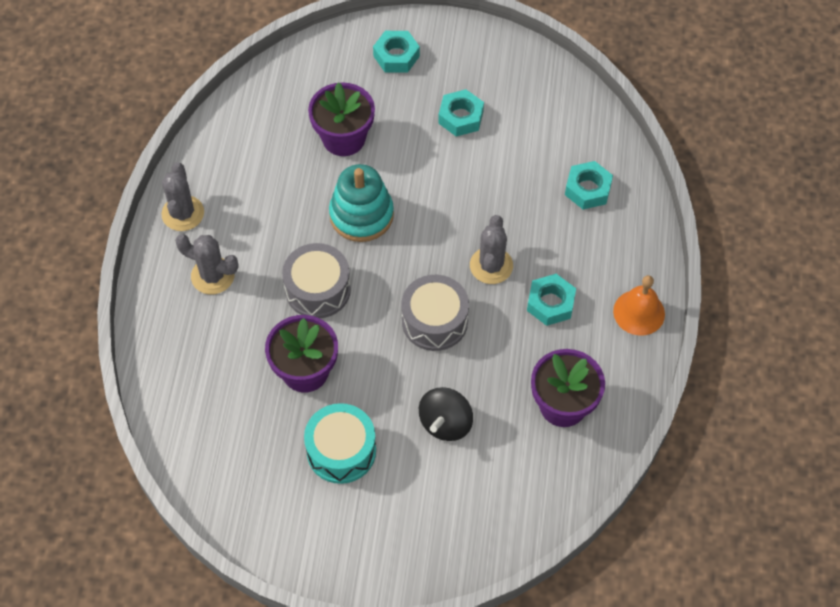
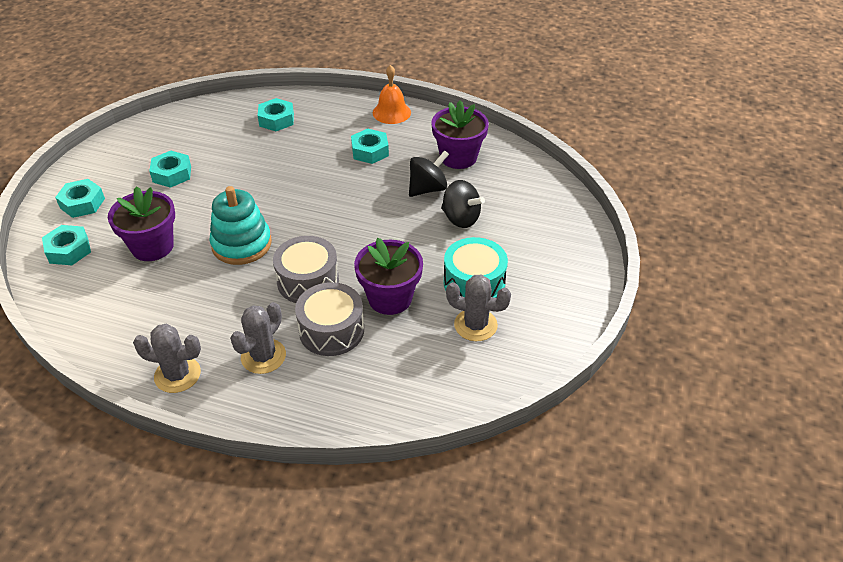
camera: 80 degrees left, 15 degrees down
grey drum [401,275,469,351] -> grey drum moved to [295,282,364,356]
grey cactus [470,215,513,284] -> grey cactus moved to [446,274,511,341]
none -> turquoise nut [42,225,91,265]
none -> black spinning top [409,150,449,197]

